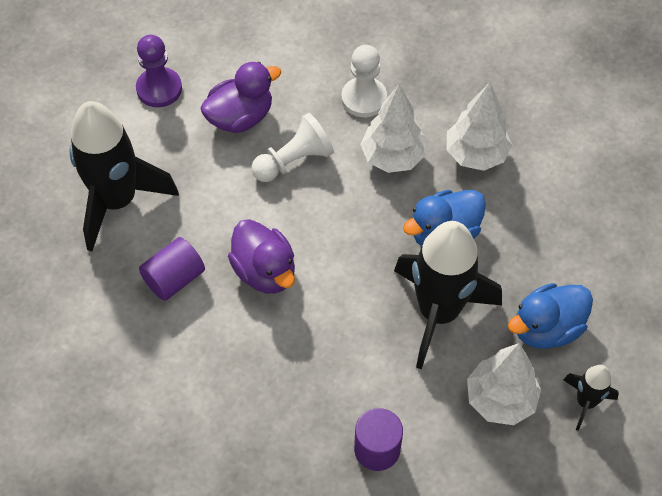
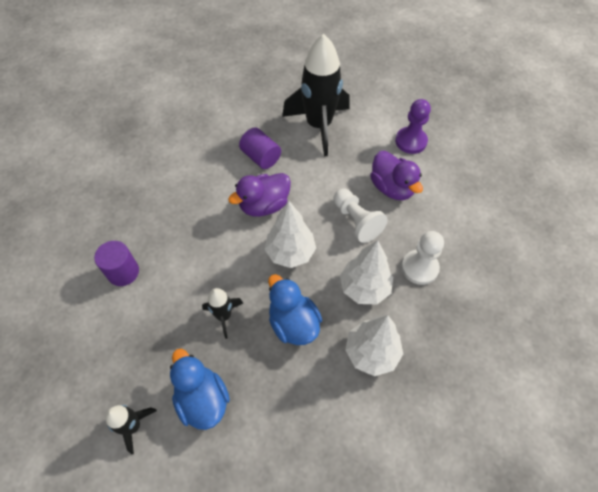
camera: 90 degrees right, 0 degrees up
black rocket [394,221,502,369] -> black rocket [202,288,243,339], size x0.47
white tree [467,343,541,425] -> white tree moved to [265,201,316,268]

